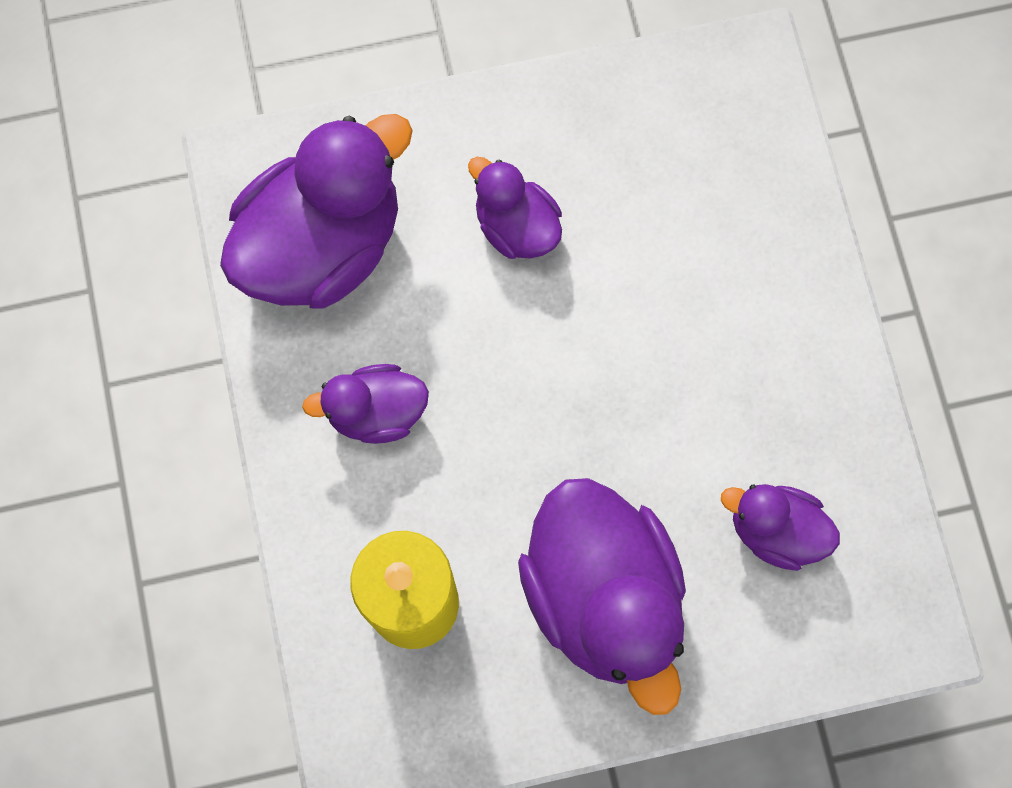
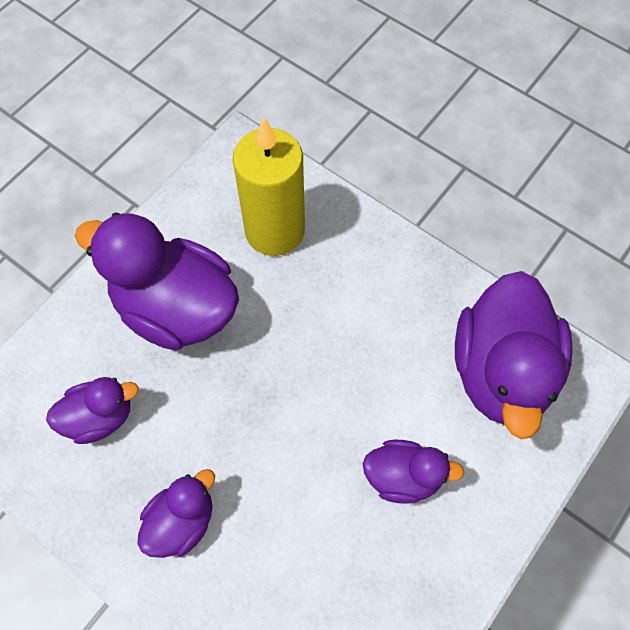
camera: 140 degrees right, 10 degrees down
purple duck [302,364,429,444] -> purple duck moved to [137,469,215,558]

